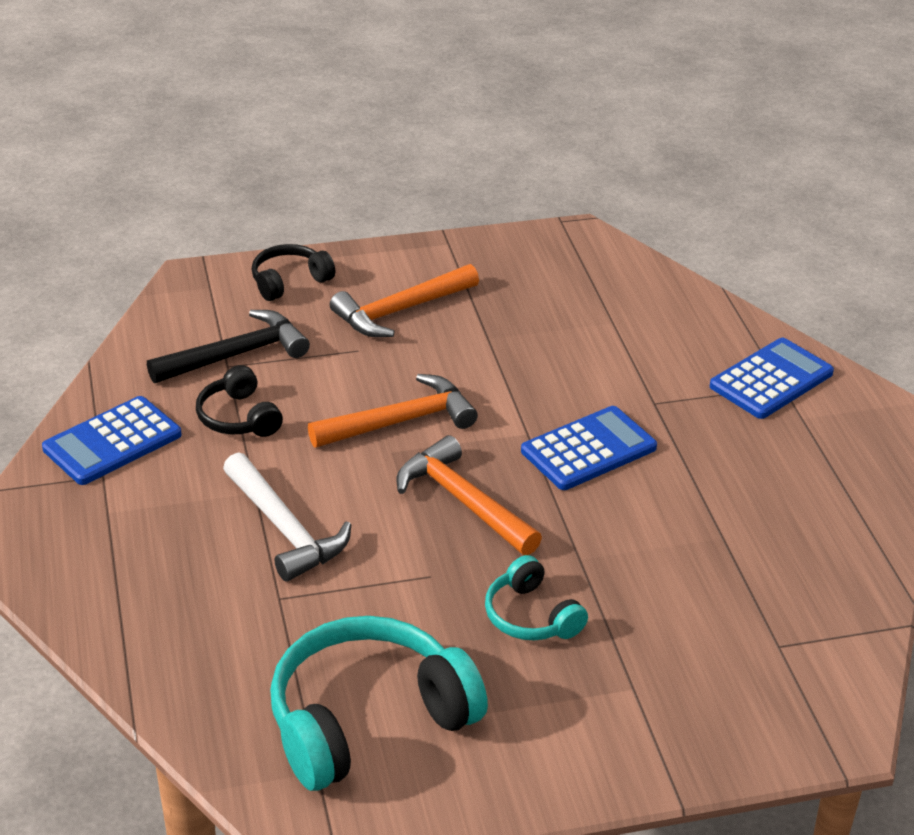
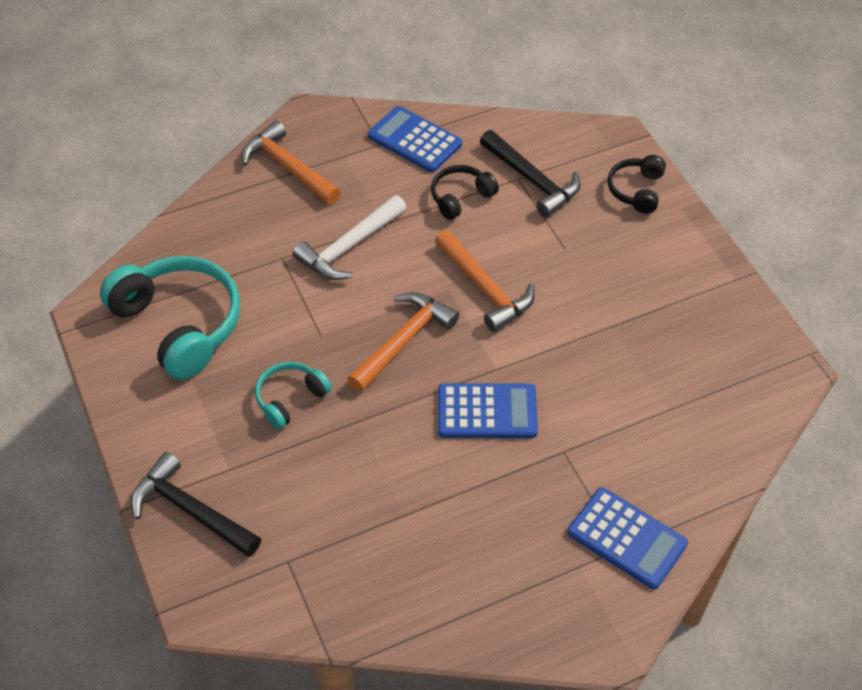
camera: 80 degrees right, 15 degrees up
black headphones [252,244,335,301] -> black headphones turned 120 degrees counterclockwise [608,155,666,214]
orange hammer [330,264,479,337] -> orange hammer moved to [241,120,341,204]
blue calculator [521,406,657,490] -> blue calculator turned 45 degrees counterclockwise [438,383,538,438]
none -> black hammer [131,452,261,557]

